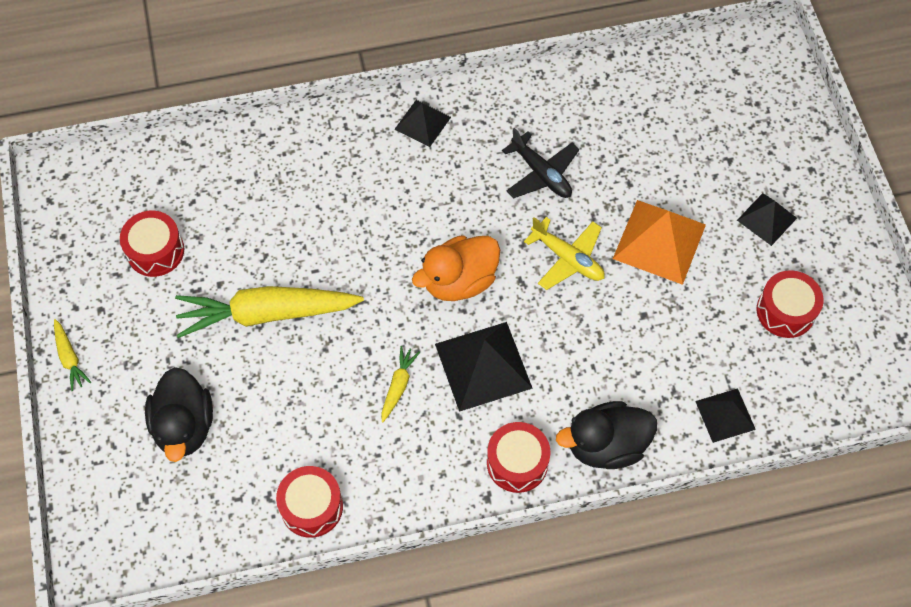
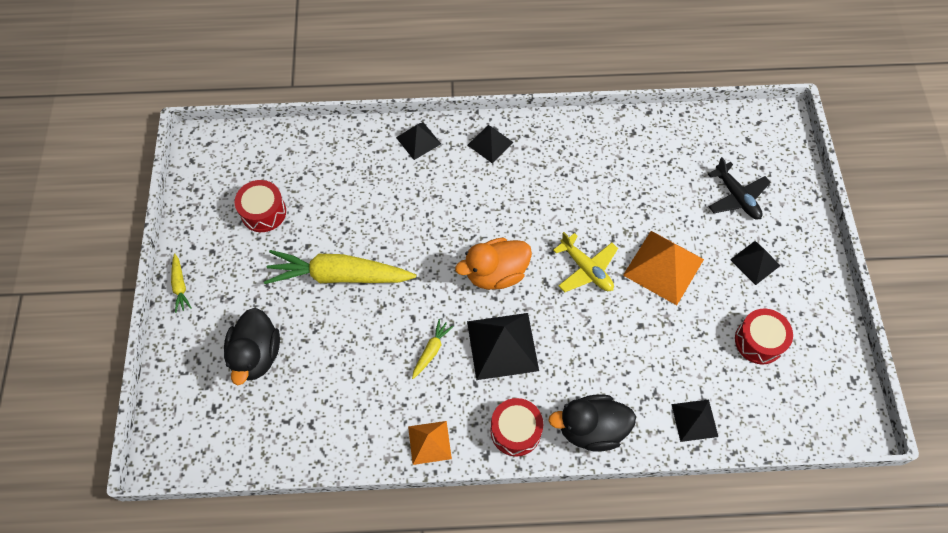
camera: 10 degrees right, 0 degrees up
red drum [276,466,343,538] -> none
black plane [502,128,579,198] -> black plane moved to [708,157,771,219]
none -> black pyramid [396,122,441,160]
none -> orange pyramid [408,421,452,465]

